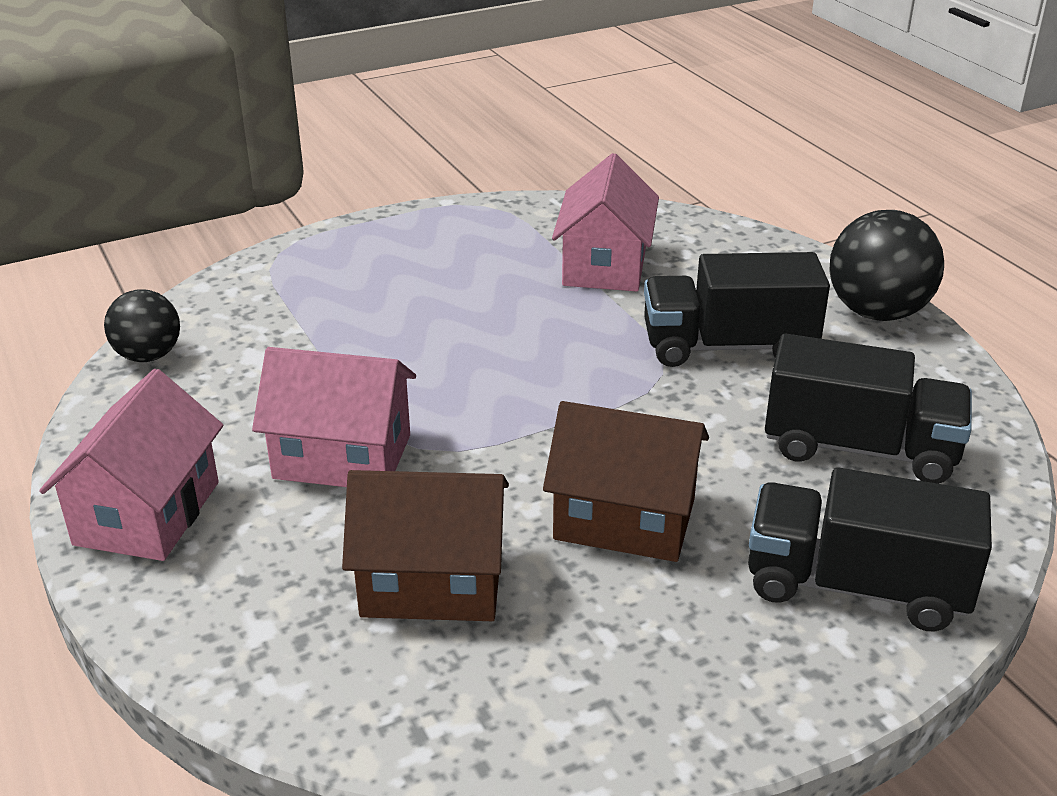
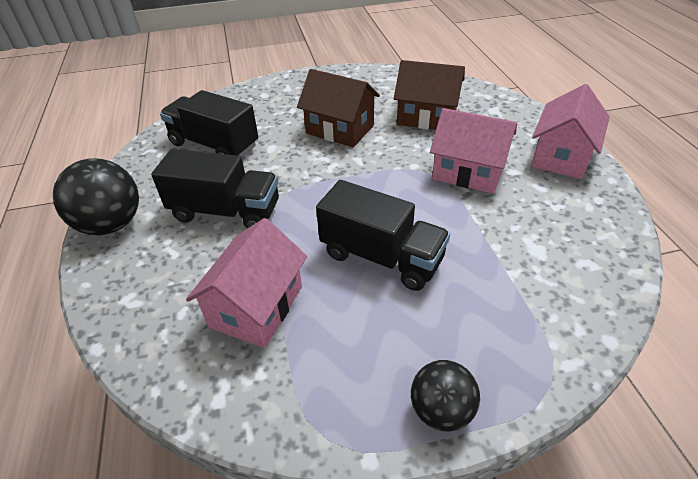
camera: 165 degrees left, 10 degrees up
black ball [104,289,180,362] -> black ball moved to [411,360,480,432]
black truck [748,467,992,632] -> black truck moved to [316,180,450,291]

